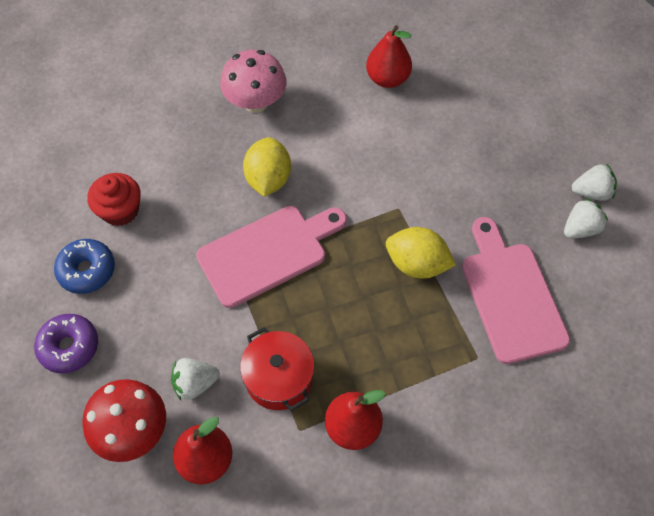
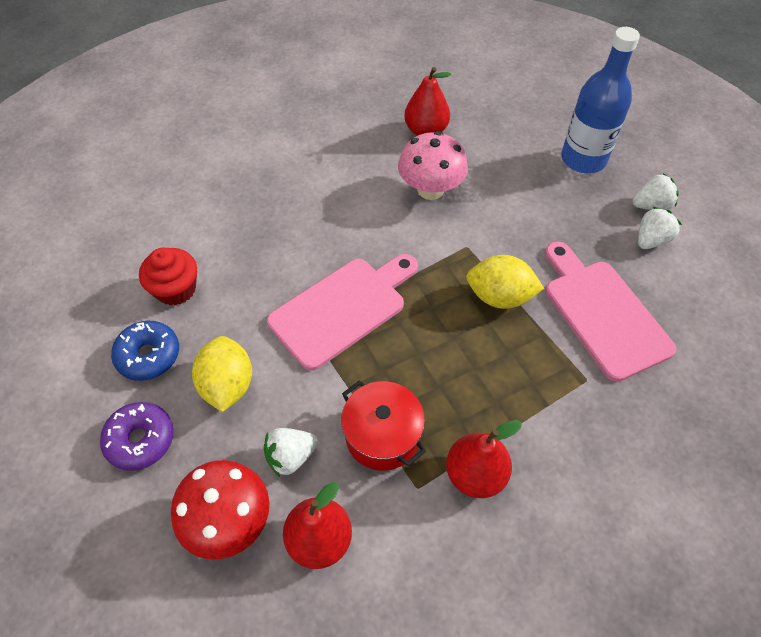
camera: 10 degrees left, 5 degrees down
pink mushroom [220,50,287,113] -> pink mushroom moved to [398,131,468,200]
yellow lemon [243,137,291,197] -> yellow lemon moved to [192,336,252,412]
none -> blue bottle [561,27,640,173]

